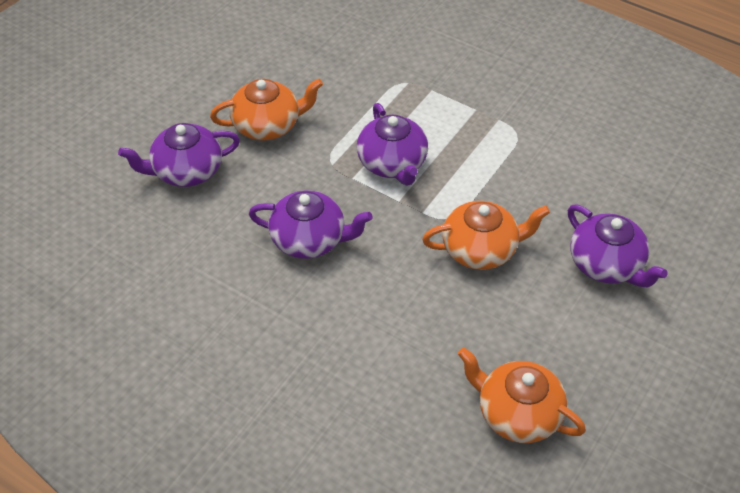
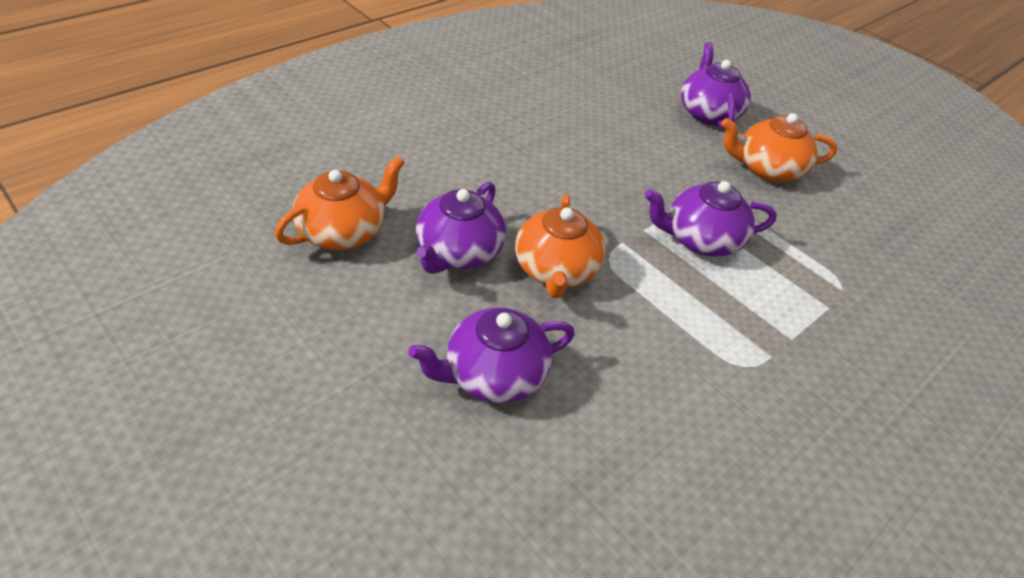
camera: 100 degrees right, 5 degrees down
orange teapot [210,78,323,140] -> orange teapot turned 90 degrees clockwise [721,113,837,182]
purple teapot [249,190,373,259] -> purple teapot moved to [416,182,506,274]

